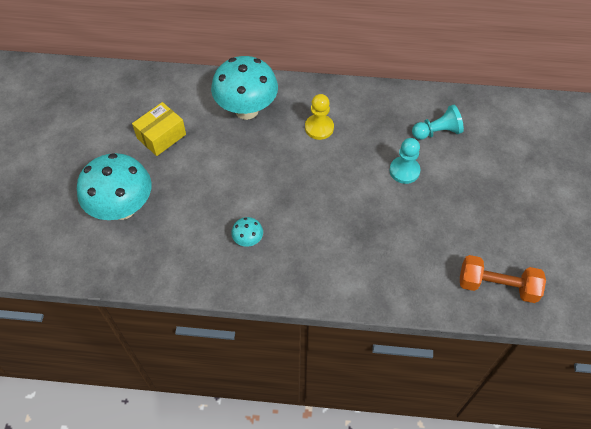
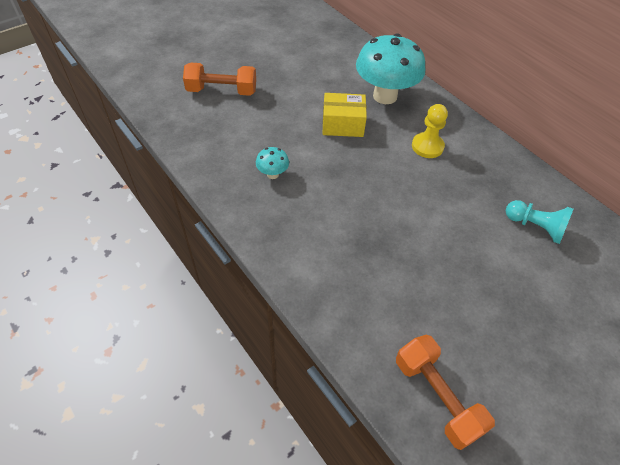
camera: 45 degrees right, 5 degrees down
turquoise mushroom [77,153,152,220] -> orange dumbbell [183,63,256,96]
yellow box [132,102,186,156] -> yellow box moved to [323,93,367,137]
turquoise pawn [390,138,421,184] -> none

